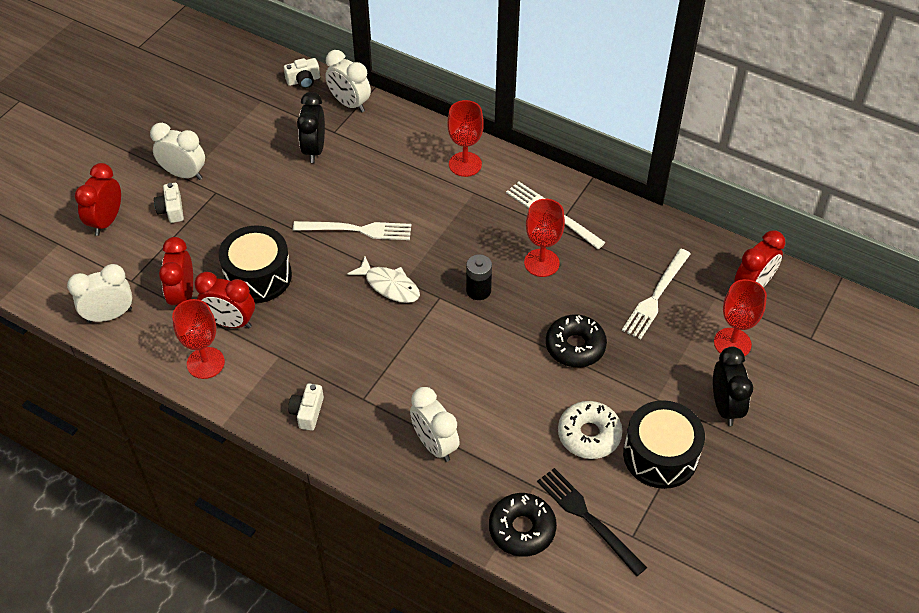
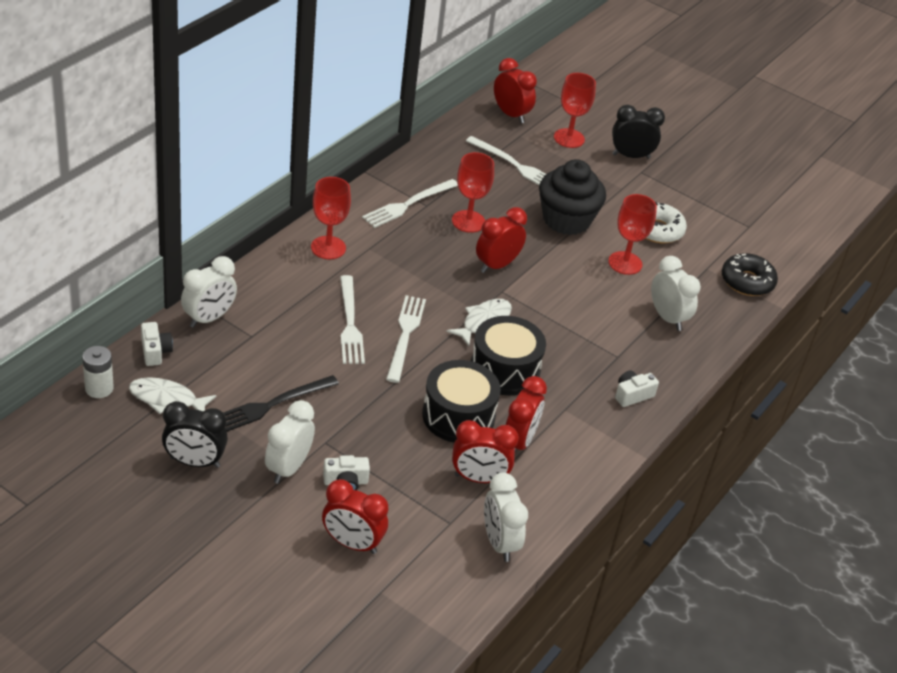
camera: 90 degrees left, 10 degrees down
red goblet [172,299,225,379] -> red goblet moved to [608,194,657,275]
white camera [288,383,324,431] -> white camera turned 135 degrees clockwise [615,370,659,407]
black clock [297,92,325,163] -> black clock moved to [162,401,228,468]
white clock [410,387,460,462] -> white clock turned 90 degrees counterclockwise [651,256,701,331]
black battery [466,254,492,300] -> red clock [476,207,527,273]
black fork [537,468,647,576] -> black fork moved to [223,375,339,432]
black donut [546,315,607,367] -> black cupcake [539,159,606,235]
black drum [623,400,705,489] -> black drum moved to [471,316,546,395]
none -> white battery [82,346,114,398]
none -> white fish [129,377,216,414]
none -> white fork [340,275,365,364]

